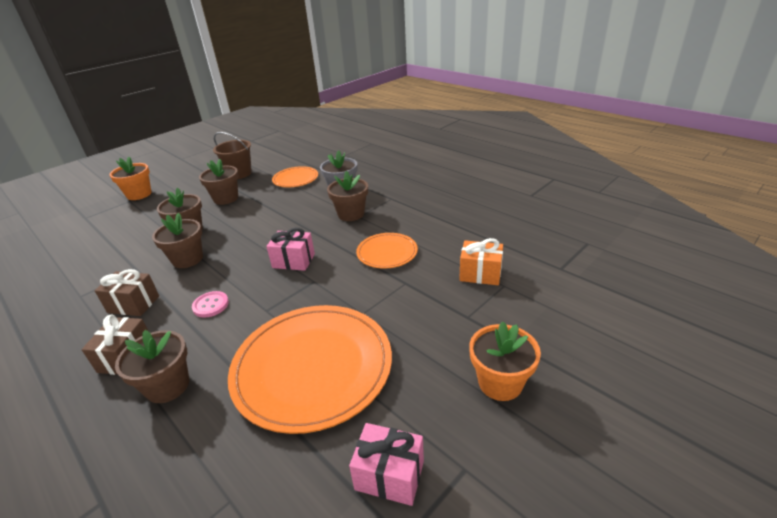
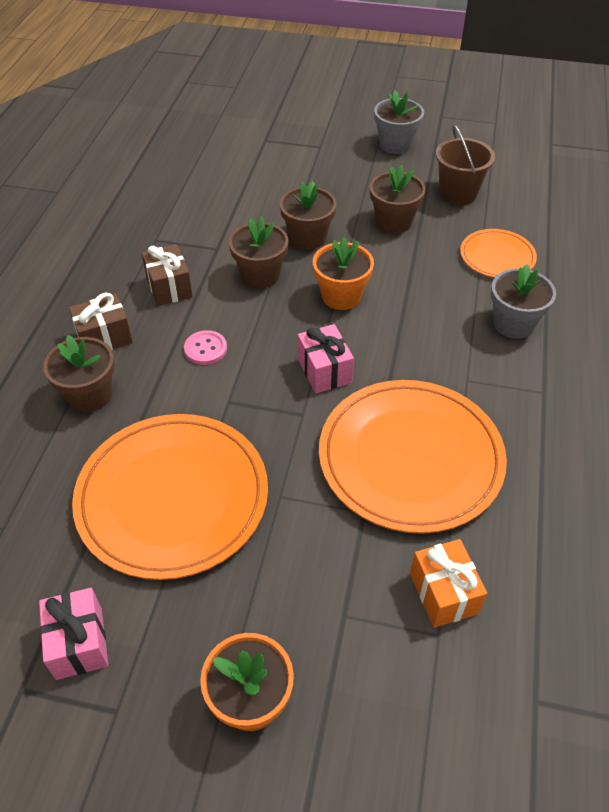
camera: 55 degrees right, 15 degrees up
orange flower pot [109,157,152,200] -> orange flower pot moved to [313,237,374,310]
brown flower pot [327,171,368,221] -> none
orange plate [356,233,418,269] -> orange plate [319,380,507,534], size x1.96
none -> grey flower pot [374,90,424,154]

